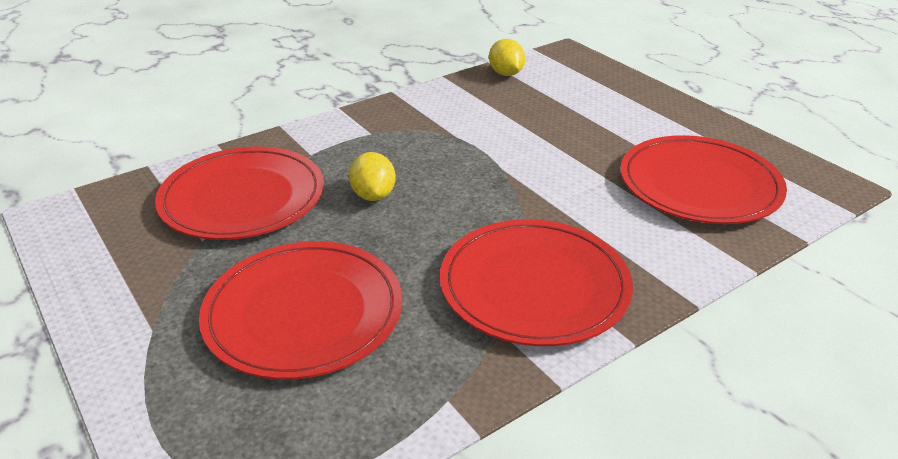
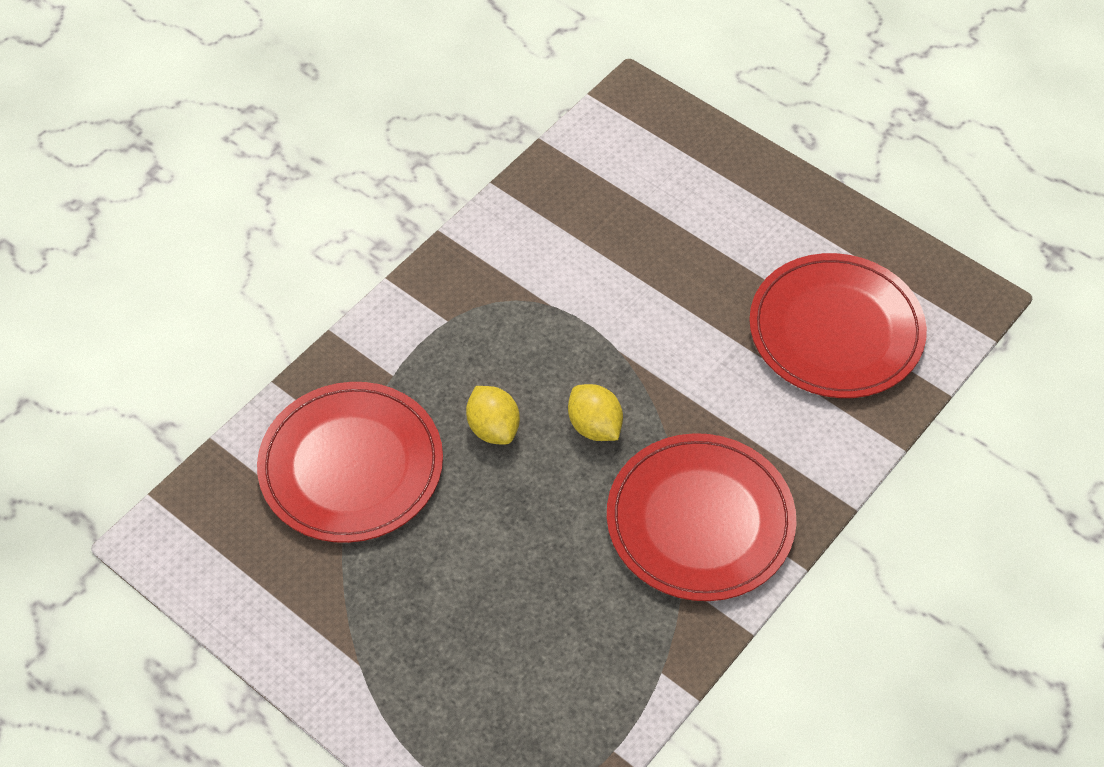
camera: 15 degrees left, 20 degrees up
red plate [199,241,402,380] -> none
yellow lemon [489,39,525,76] -> yellow lemon moved to [568,384,623,441]

